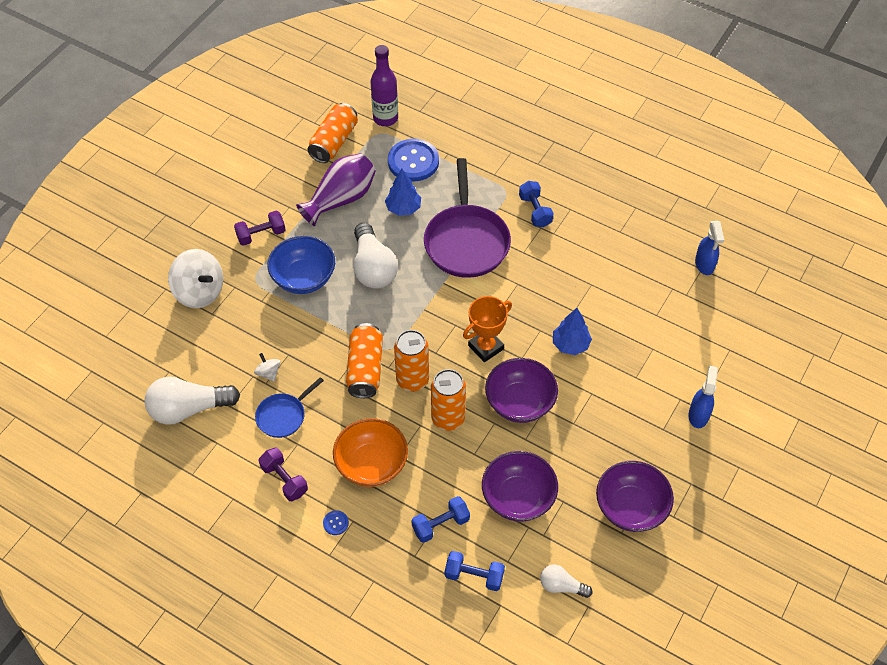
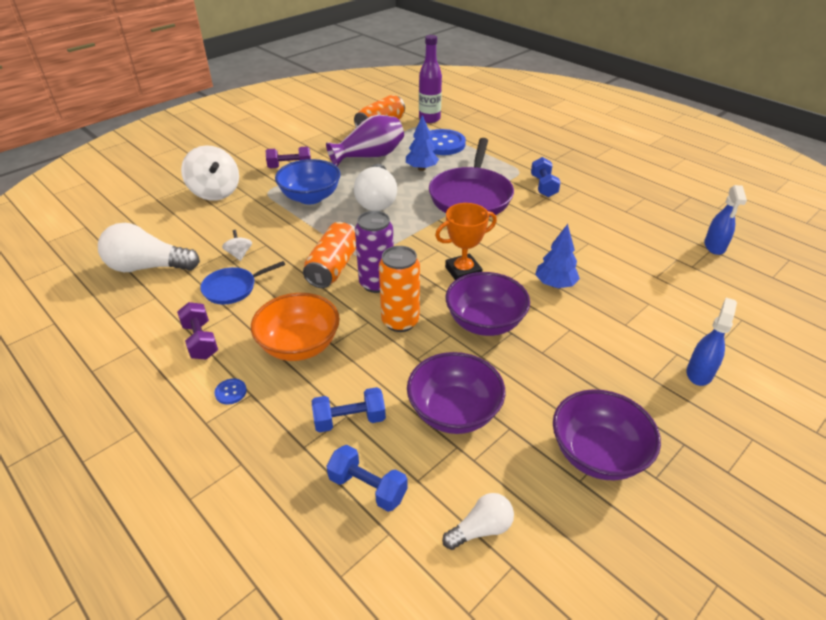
camera: 15 degrees right, 15 degrees down
orange can [394,330,429,391] -> purple can [355,211,394,293]
white light bulb [540,564,592,598] -> white light bulb turned 120 degrees clockwise [442,493,514,550]

